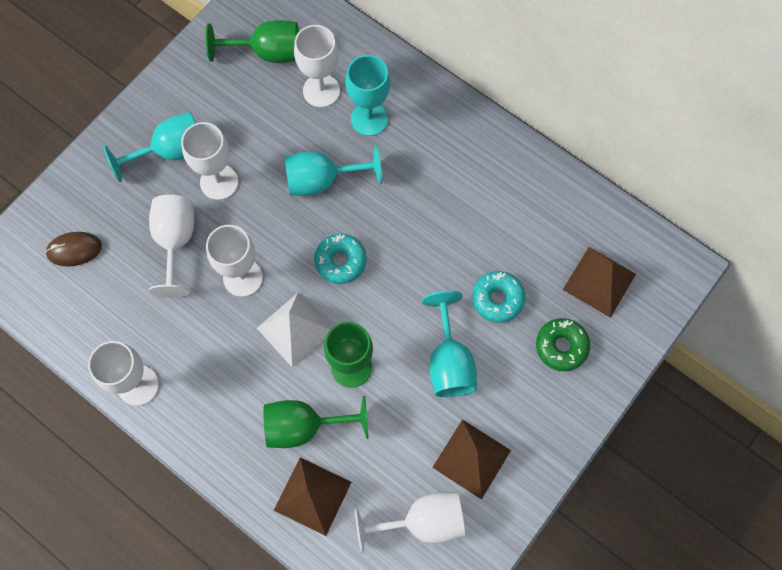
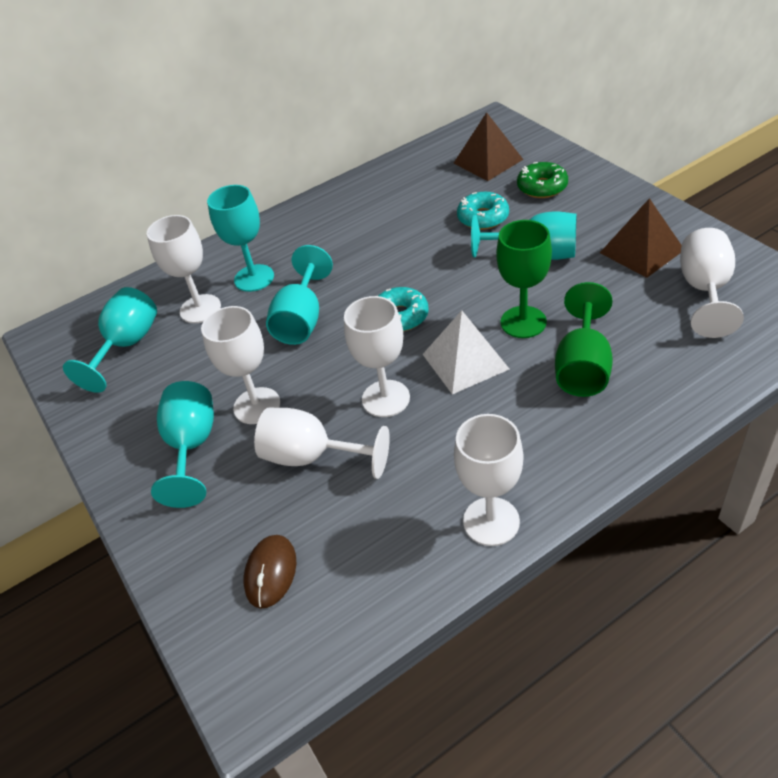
camera: 65 degrees left, 25 degrees down
green goblet [205,20,299,63] -> turquoise goblet [63,287,157,393]
brown pyramid [274,457,352,536] -> none

